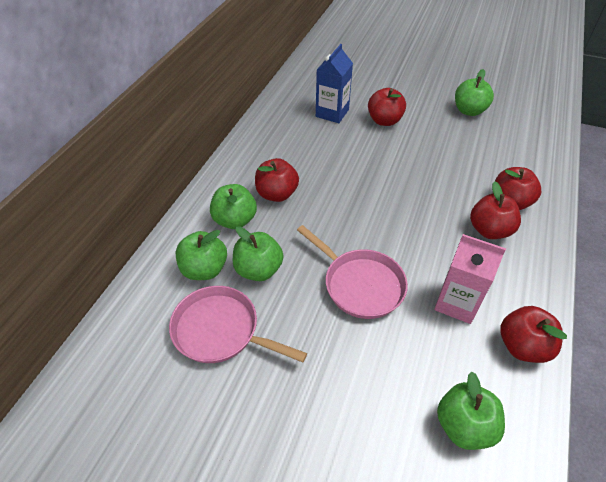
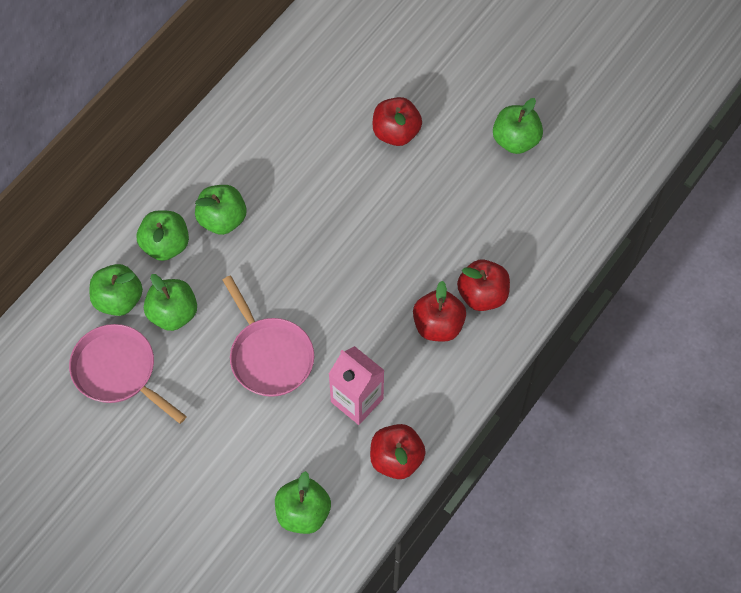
camera: 15 degrees right, 15 degrees up
red apple [255,158,299,202] -> green apple [195,185,246,235]
blue carton [316,44,353,123] -> none

